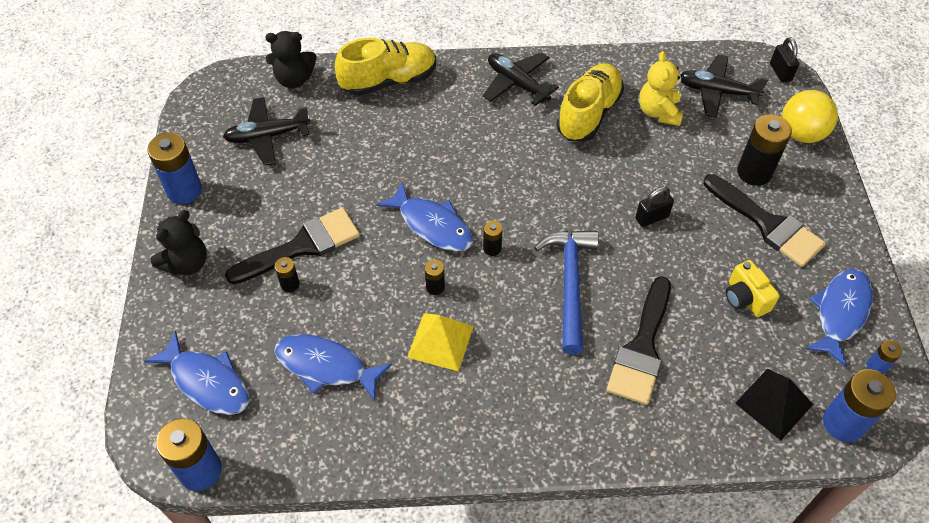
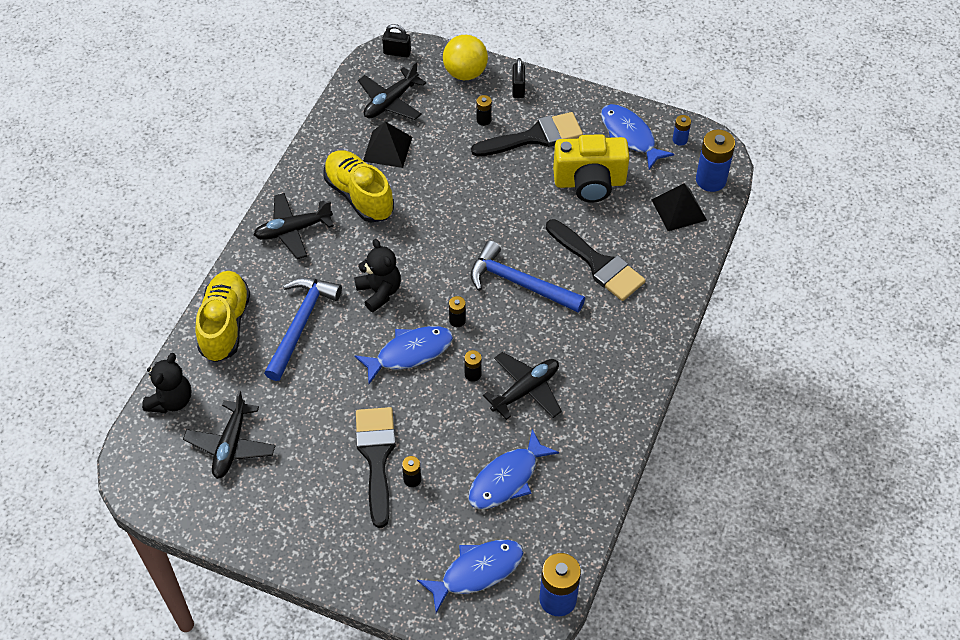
camera: 65 degrees left, 0 degrees up
blue battery [147,133,202,204] -> none
black teddy bear [150,210,207,275] -> black teddy bear moved to [354,239,401,312]
yellow pyramid [407,313,474,371] -> black plane [483,352,562,420]
black padlock [635,187,674,227] -> black padlock moved to [512,58,525,98]
yellow teddy bear [639,51,684,126] -> black pyramid [363,122,412,168]
yellow camera [726,260,780,317] -> yellow camera [553,134,630,203], size x1.80
black battery [737,114,792,186] -> black battery [476,95,492,126], size x0.50
none -> blue hammer [264,277,342,381]

